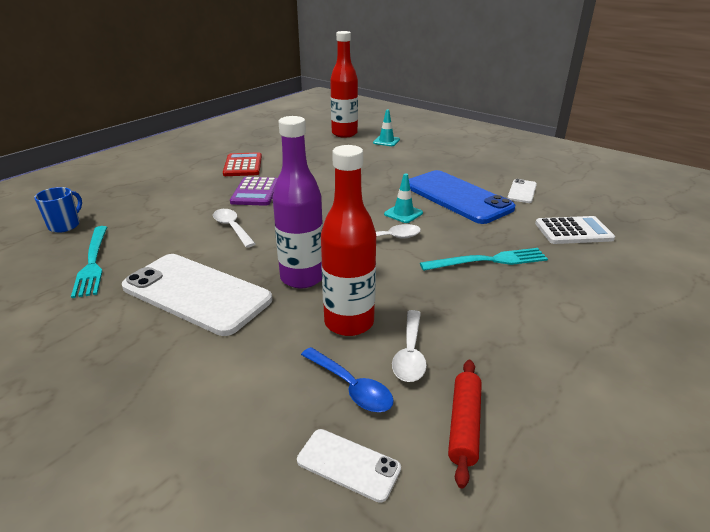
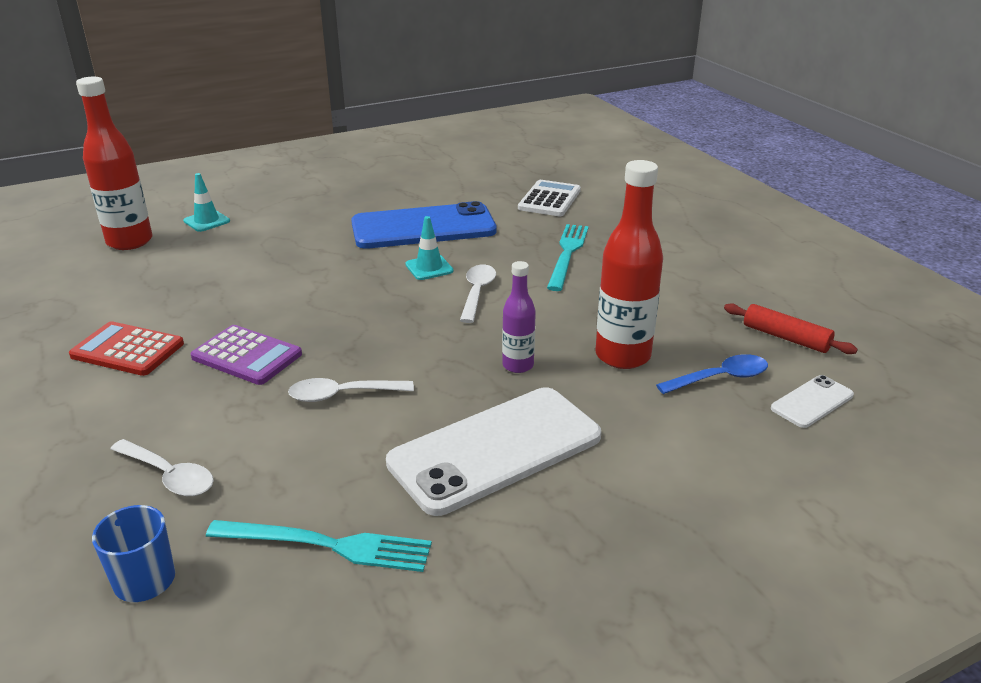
camera: 65 degrees left, 0 degrees up
purple bottle [272,116,323,288] -> purple bottle [502,261,536,373], size x0.56
white spoon [392,310,427,382] -> white spoon moved to [110,439,214,496]
white phone [507,179,537,203] -> none

